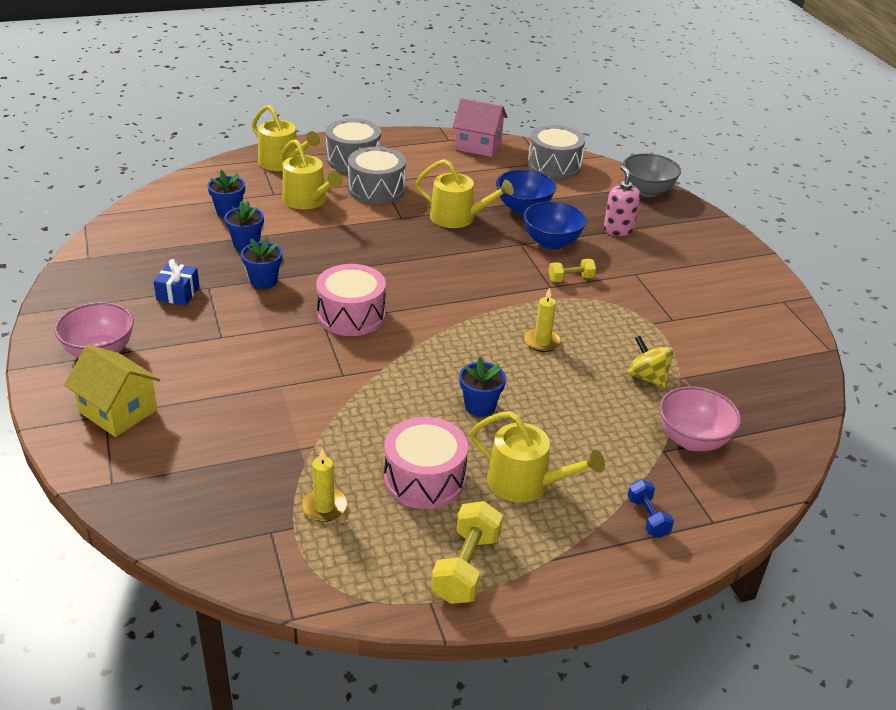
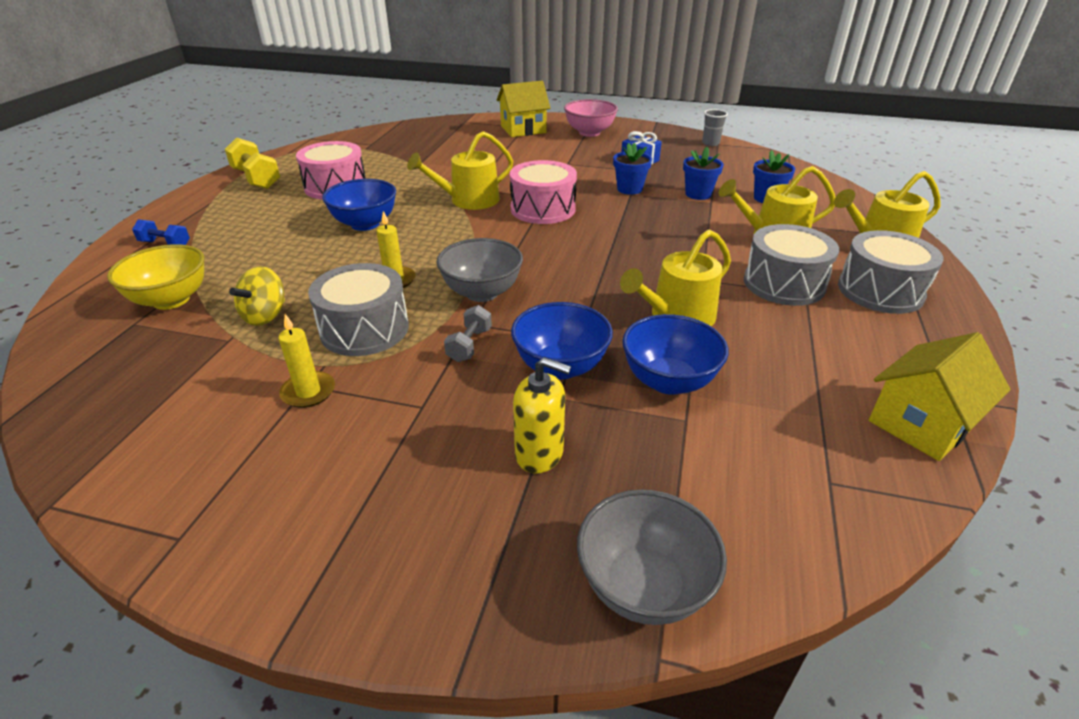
camera: 125 degrees right, 0 degrees up
yellow candle [301,448,347,522] -> yellow candle moved to [278,314,335,408]
pink house [453,98,507,157] -> yellow house [869,332,1010,461]
blue flower pot [459,357,506,417] -> blue bowl [322,179,396,231]
yellow watering can [470,411,605,502] -> yellow watering can moved to [407,131,513,210]
grey drum [528,125,585,179] -> grey drum moved to [308,263,409,356]
yellow dumbbell [549,259,596,282] -> grey dumbbell [444,305,492,362]
pink soap dispenser [603,166,640,236] -> yellow soap dispenser [513,357,571,474]
yellow spinning top [628,336,674,389] -> yellow spinning top turned 120 degrees clockwise [229,266,285,326]
pink bowl [659,386,741,451] -> yellow bowl [107,244,204,310]
none -> grey bowl [436,238,523,302]
none -> grey cup [702,109,728,146]

